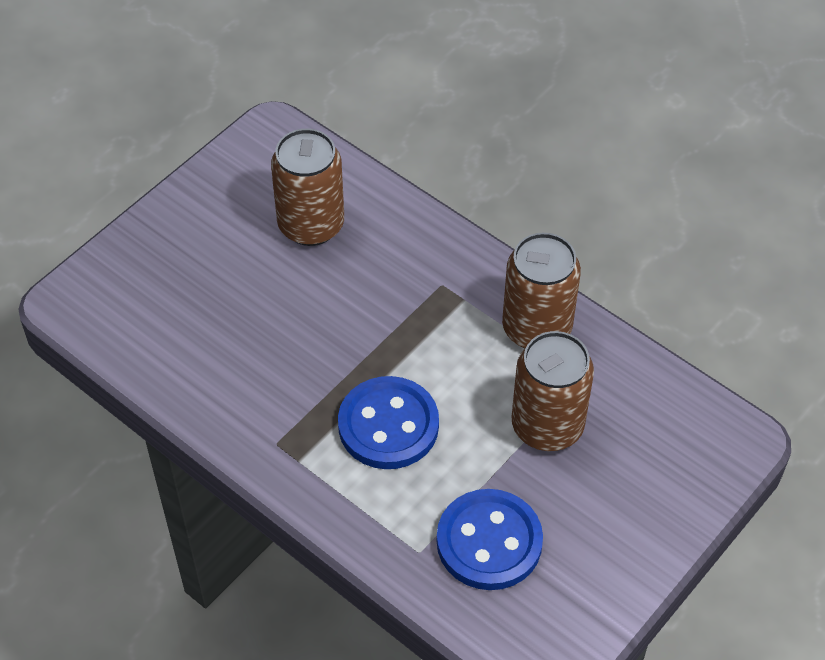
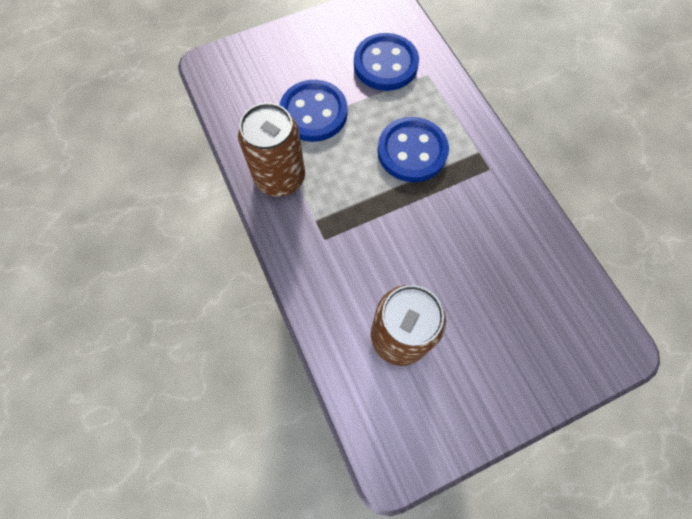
camera: 155 degrees left, 15 degrees up
brown can [512,331,594,451] -> blue button [279,80,347,142]

